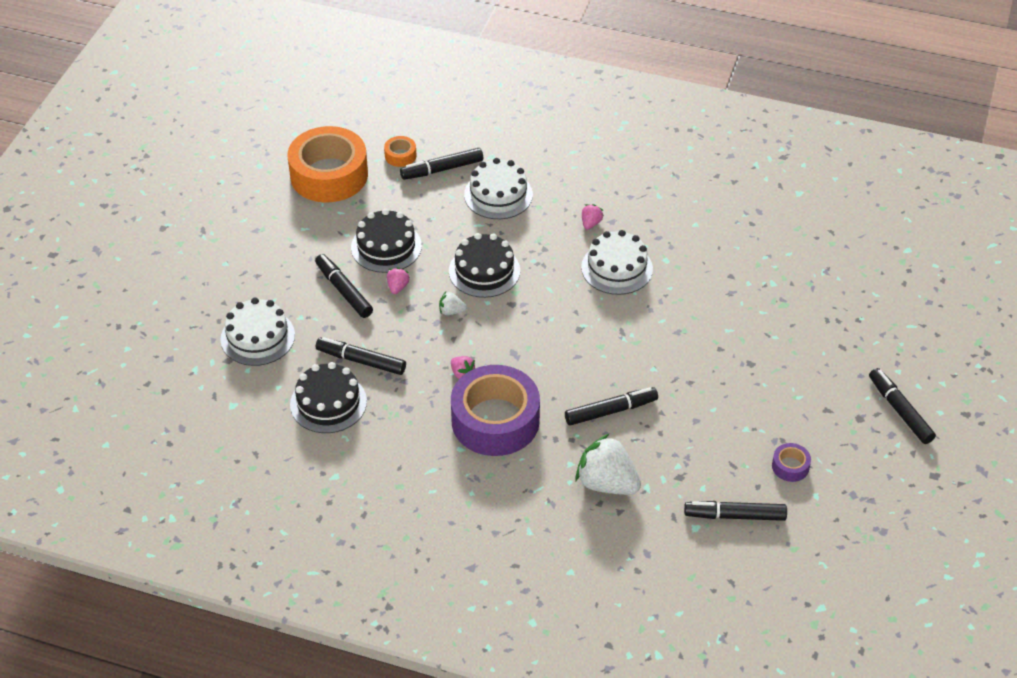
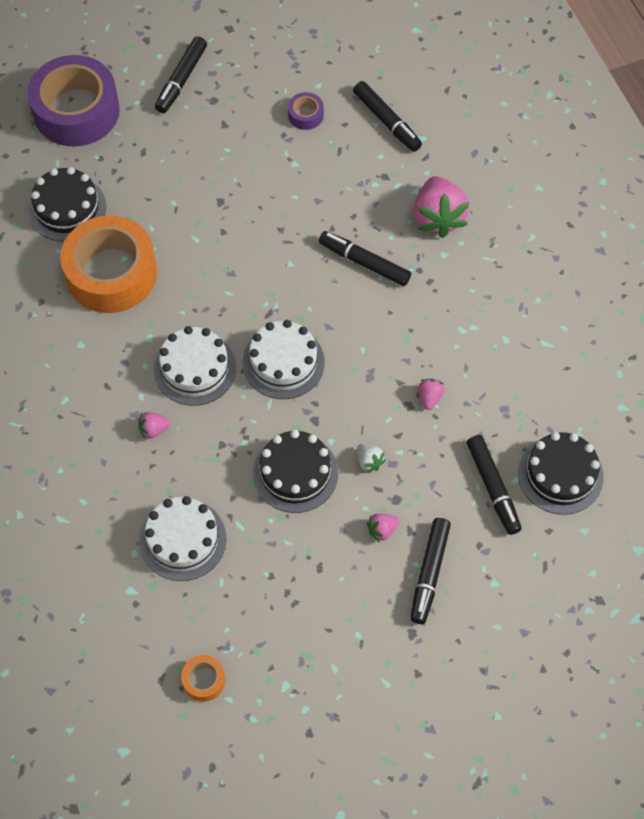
camera: 130 degrees left, 15 degrees up
white cake [220,298,295,366] -> white cake moved to [242,320,325,399]
orange tape [287,126,368,203] -> orange tape moved to [60,215,157,313]
black cake [351,209,422,273] -> black cake moved to [28,167,106,242]
black marker [400,148,483,180] -> none
purple tape [451,365,540,456] -> purple tape moved to [28,55,120,146]
white strawberry [575,433,641,495] -> pink strawberry [414,176,469,238]

